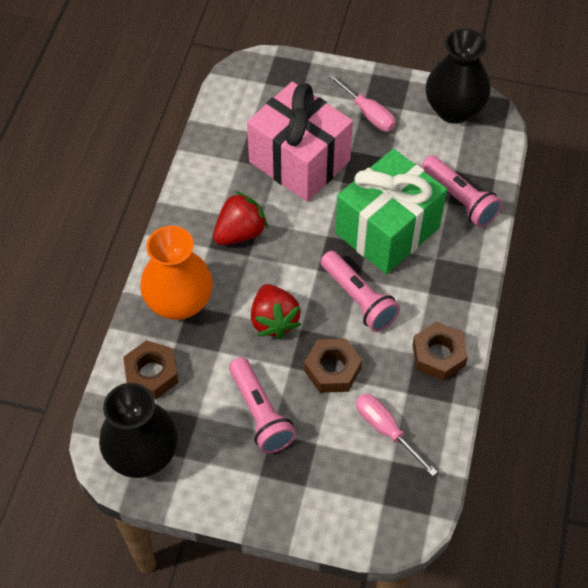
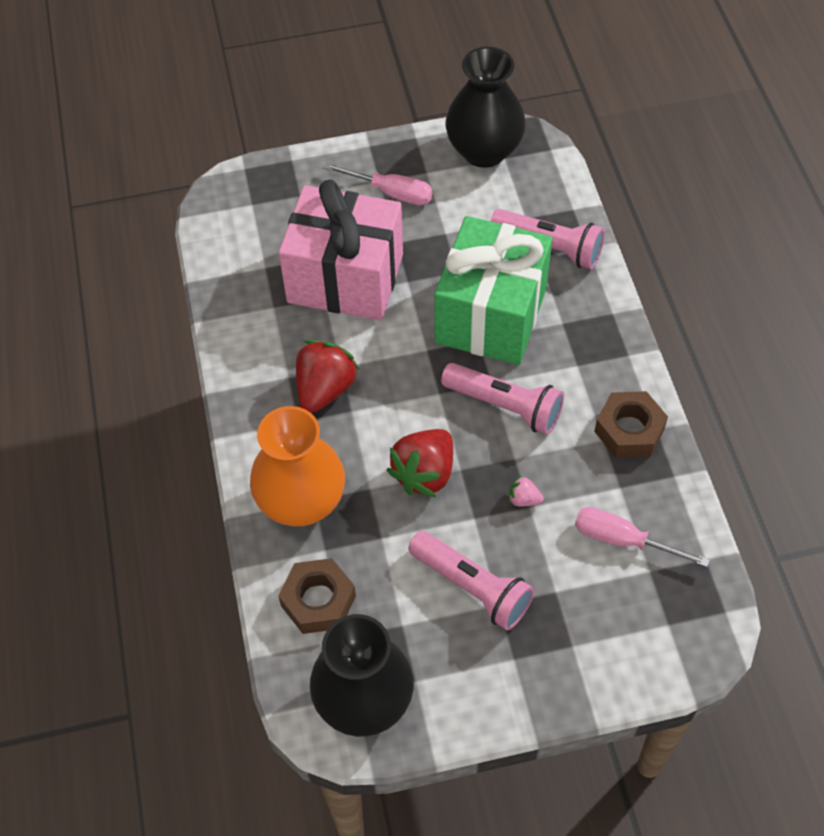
camera: 25 degrees left, 0 degrees up
red strawberry [251,284,301,339] -> red strawberry turned 75 degrees clockwise [387,429,453,497]
brown nut [304,338,362,393] -> pink strawberry [509,475,544,506]

